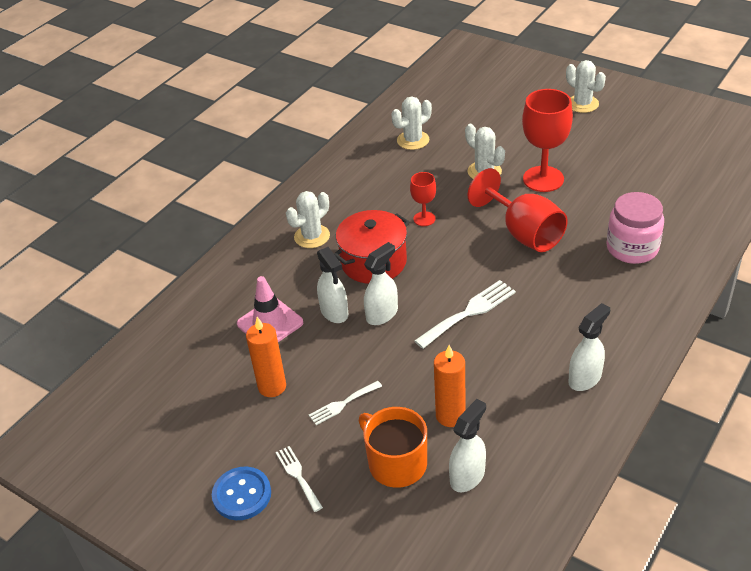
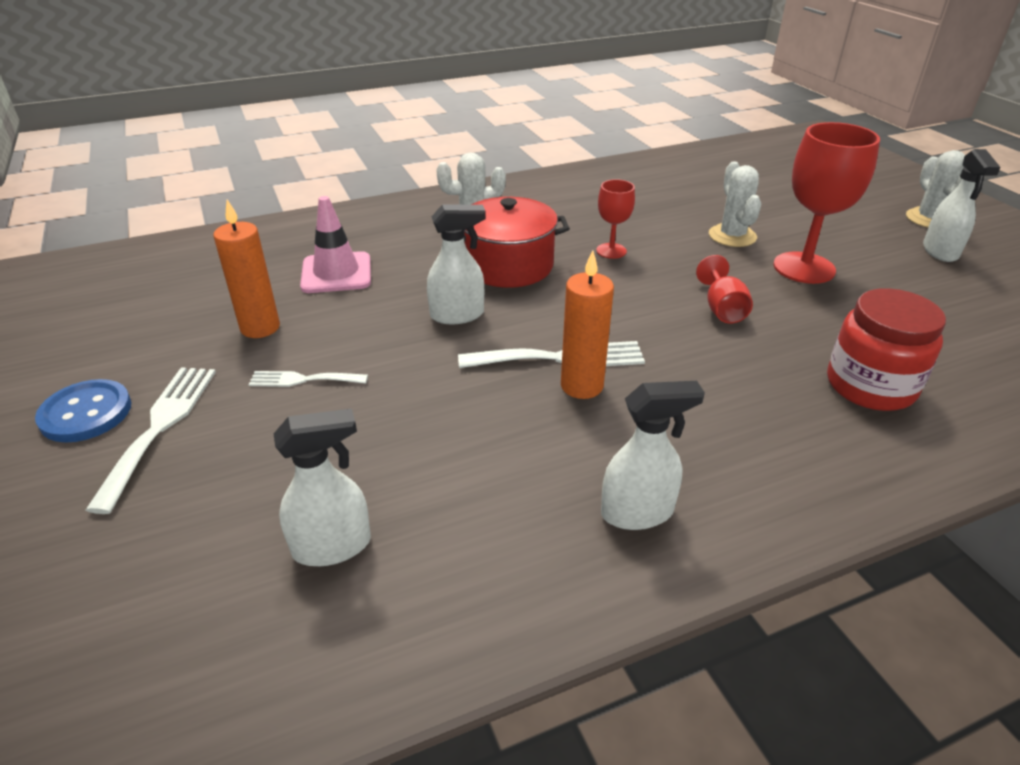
camera: 30 degrees right, 5 degrees down
white fork [275,446,323,512] -> white fork [86,367,216,514], size x1.65
white spray bottle [317,247,348,323] -> white spray bottle moved to [923,149,1001,262]
orange mug [359,407,427,488] -> none
white cactus [391,97,432,150] -> none
orange candle [434,345,466,427] -> orange candle moved to [561,250,614,399]
red goblet [468,168,568,252] -> red goblet [696,255,753,323], size x0.53
pink jar [606,192,664,264] -> red jar [827,288,946,411]

